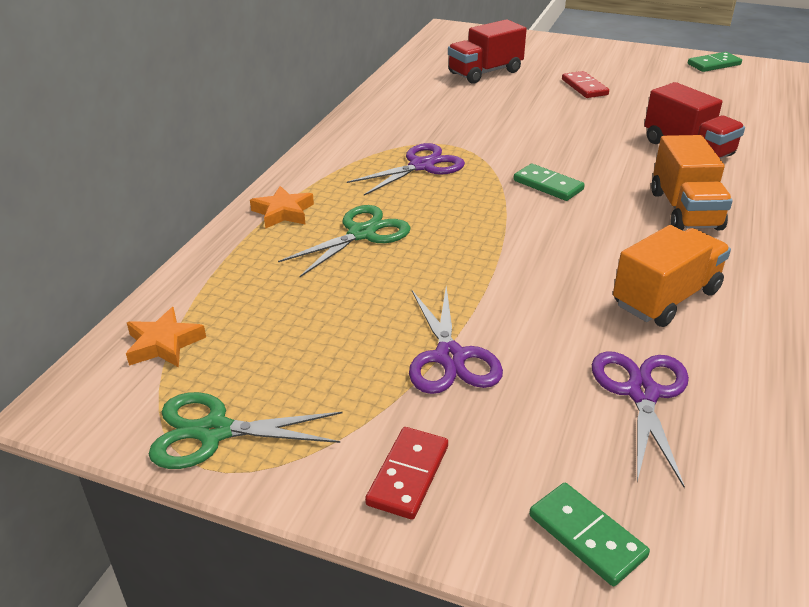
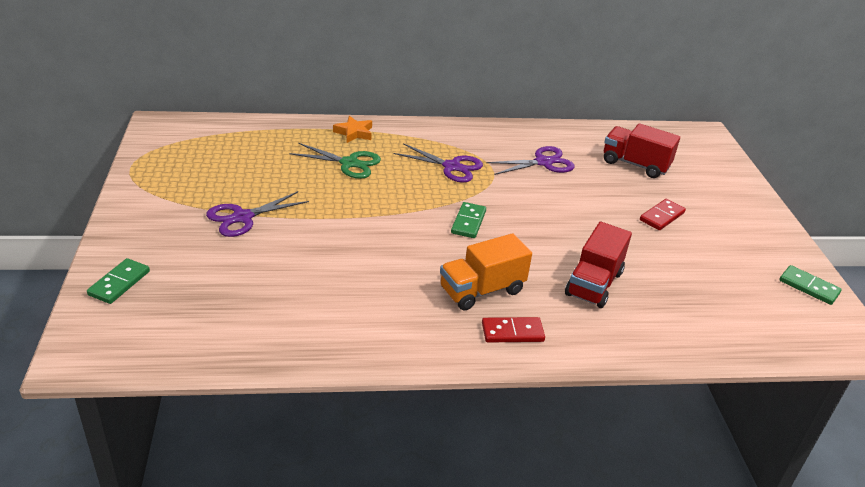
camera: 60 degrees right, 0 degrees up
orange star [126,307,206,367] -> none
green scissors [149,392,342,469] -> none
red domino [365,427,448,520] -> red domino moved to [482,317,545,343]
purple scissors [592,351,689,488] -> purple scissors moved to [486,146,575,175]
orange truck [613,225,731,327] -> none

